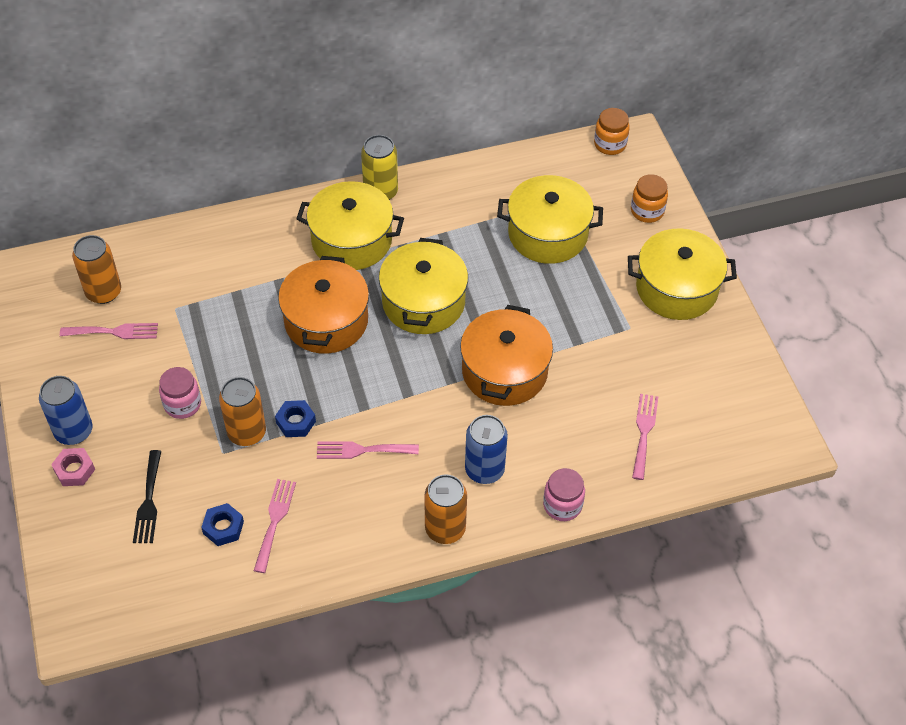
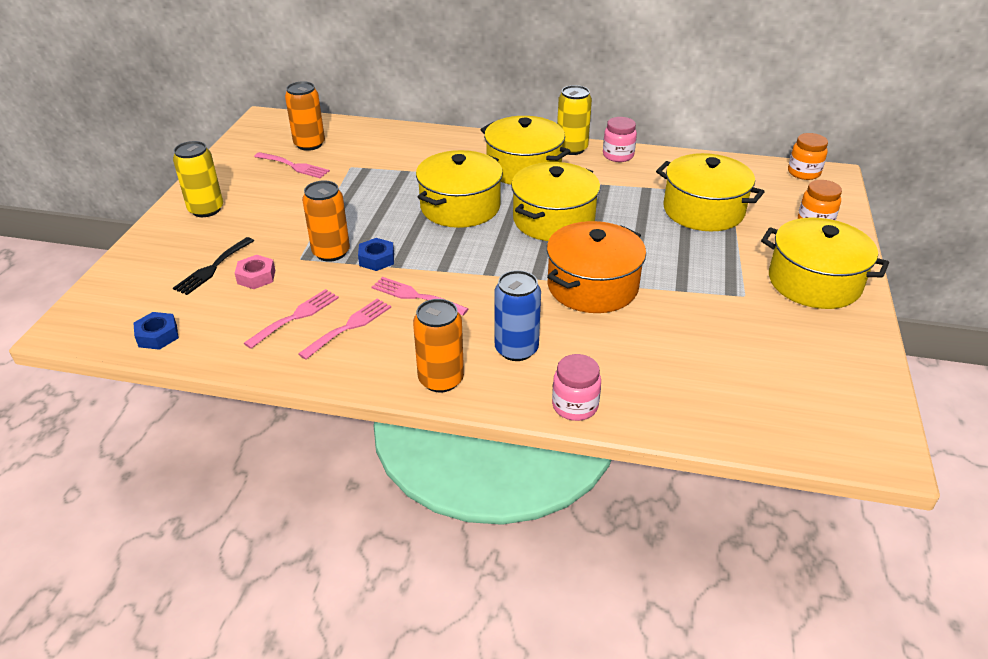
camera: 30 degrees right, 15 degrees down
blue can [39,376,93,445] -> yellow can [173,141,223,217]
pink nut [51,448,95,486] -> pink nut moved to [235,255,275,289]
pink jar [159,367,201,419] -> pink jar moved to [603,117,637,162]
blue nut [201,503,244,546] -> blue nut moved to [133,312,179,350]
orange pot [278,256,369,354] -> yellow pot [416,150,503,228]
pink fork [632,394,658,480] -> pink fork moved to [298,298,391,360]

